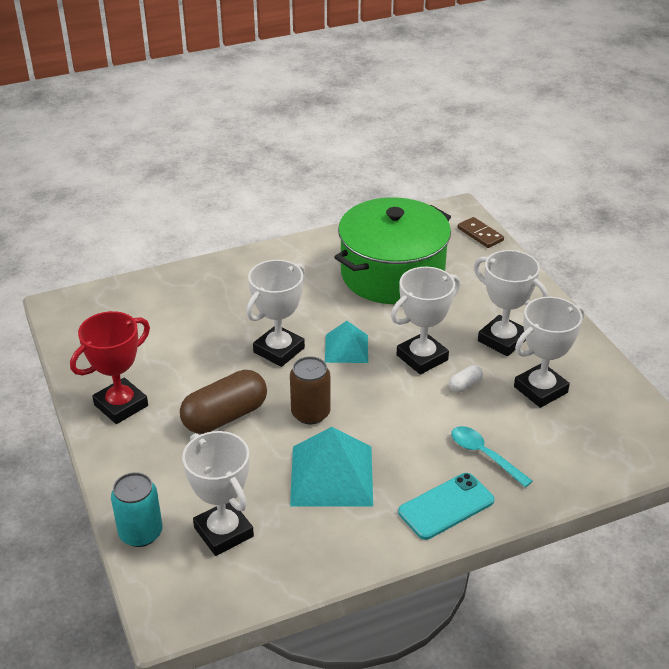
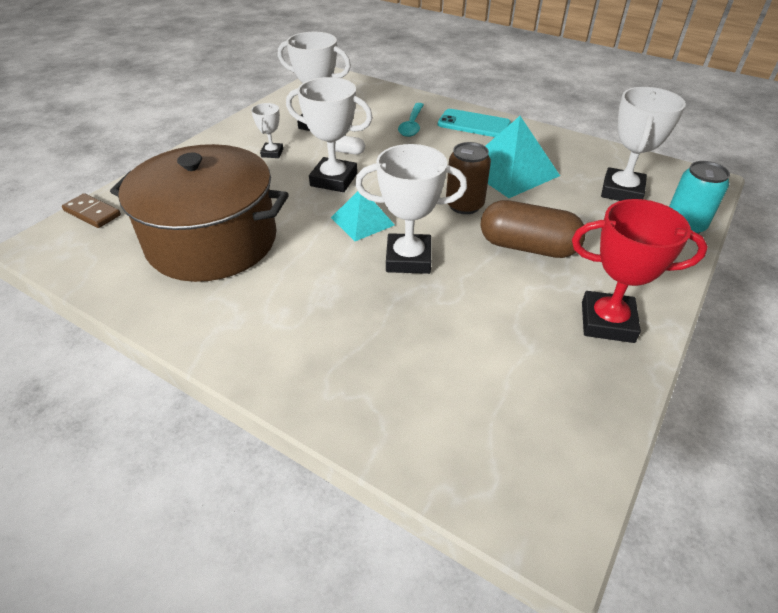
camera: 125 degrees left, 5 degrees up
green pot [335,197,451,304] -> brown pot [110,144,289,282]
brown domino [458,217,504,248] -> brown domino turned 75 degrees counterclockwise [62,193,121,228]
white trophy [474,250,548,356] -> white trophy [251,103,283,158], size x0.53

